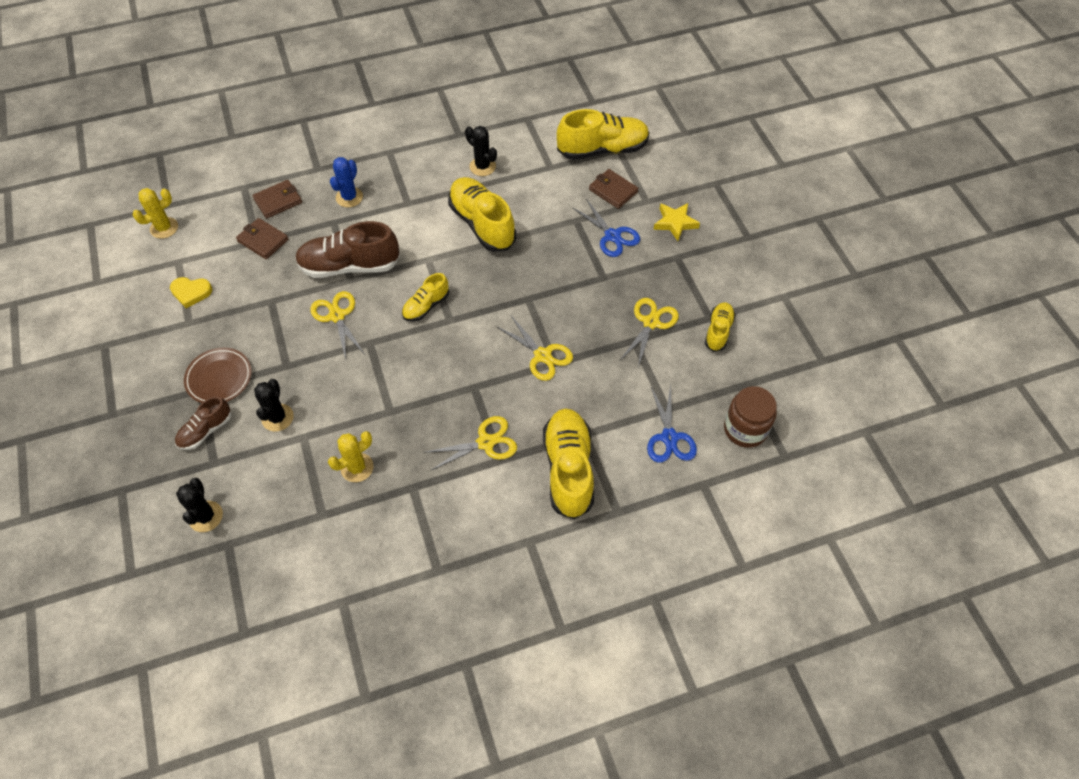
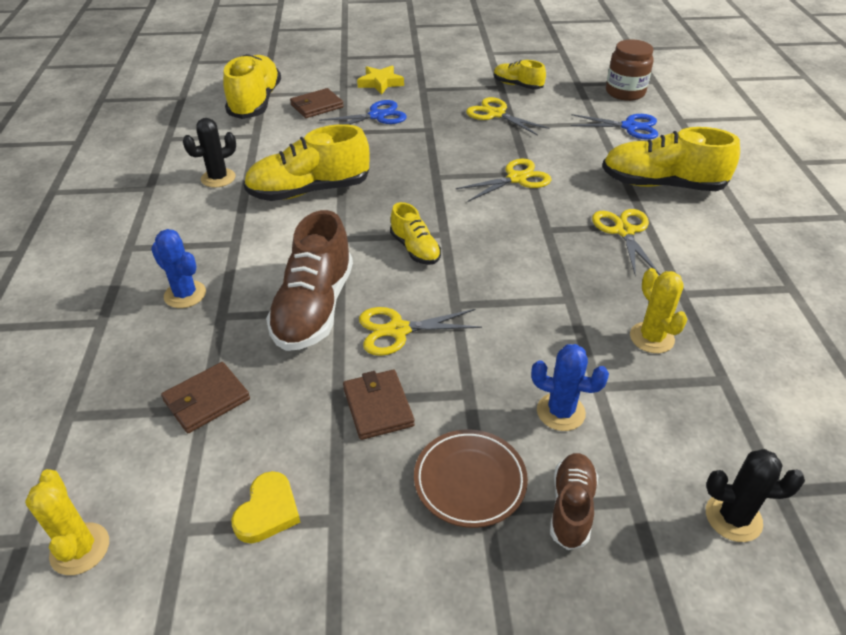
camera: 75 degrees left, 15 degrees down
brown shoe [175,396,231,450] -> brown shoe turned 135 degrees counterclockwise [550,453,598,550]
brown wallet [252,180,302,218] -> brown wallet moved to [343,370,415,440]
black cactus [254,379,294,432] -> blue cactus [531,344,609,431]

